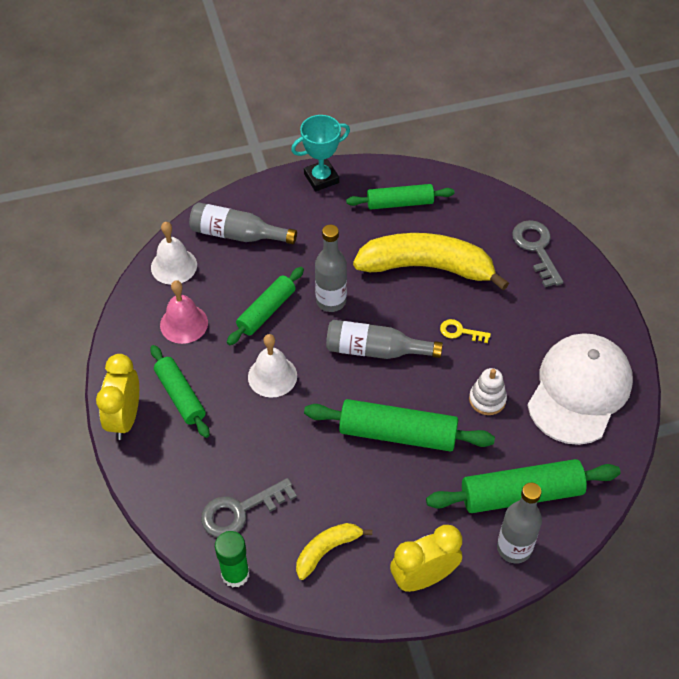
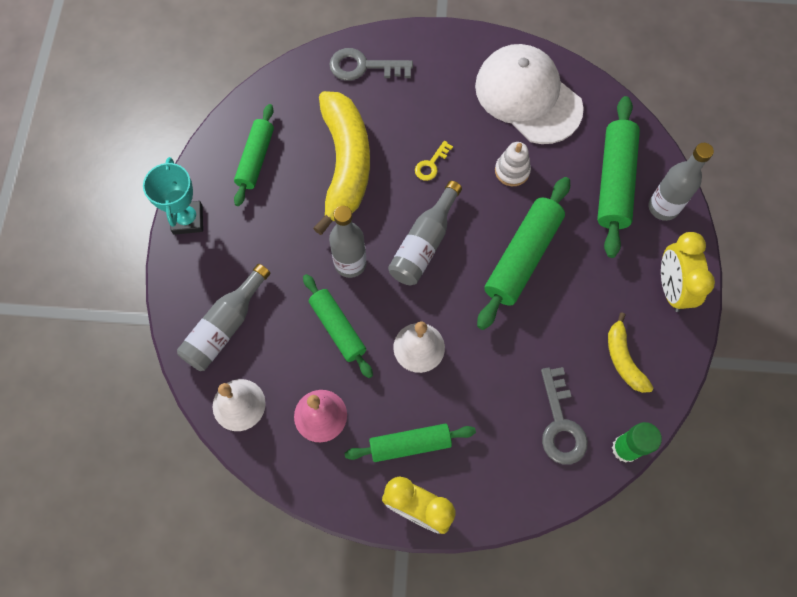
camera: 70 degrees left, 15 degrees up
yellow banana [353,233,509,291] -> yellow banana turned 150 degrees clockwise [313,91,370,235]

